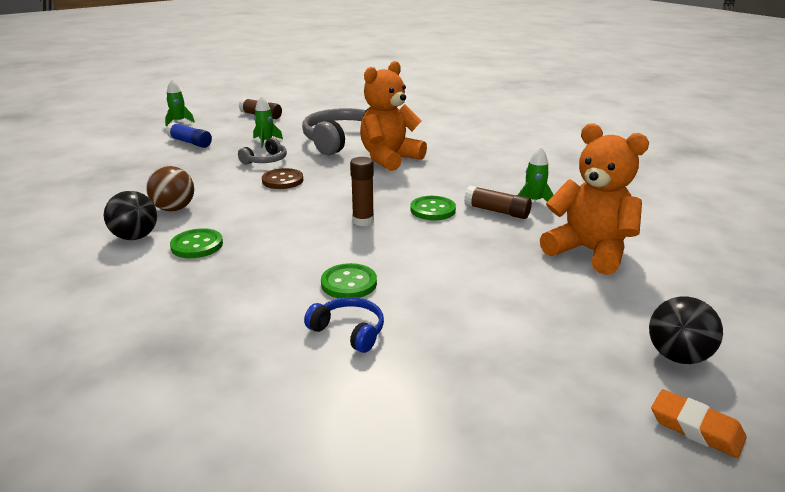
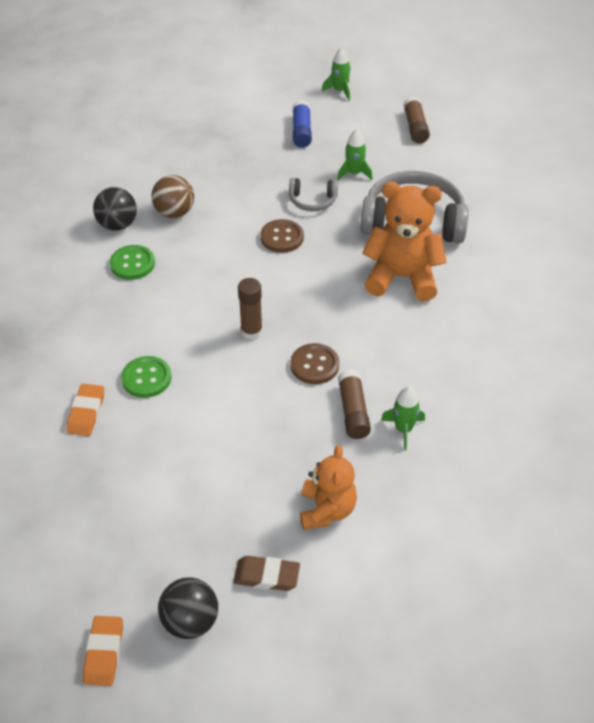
camera: 55 degrees right, 20 degrees up
blue headphones [304,297,384,353] -> orange eraser [67,384,104,436]
green button [410,196,456,220] -> brown button [290,343,339,384]
orange teddy bear [540,123,649,275] -> orange teddy bear [300,445,357,530], size x0.65
none -> brown eraser [233,556,300,591]

